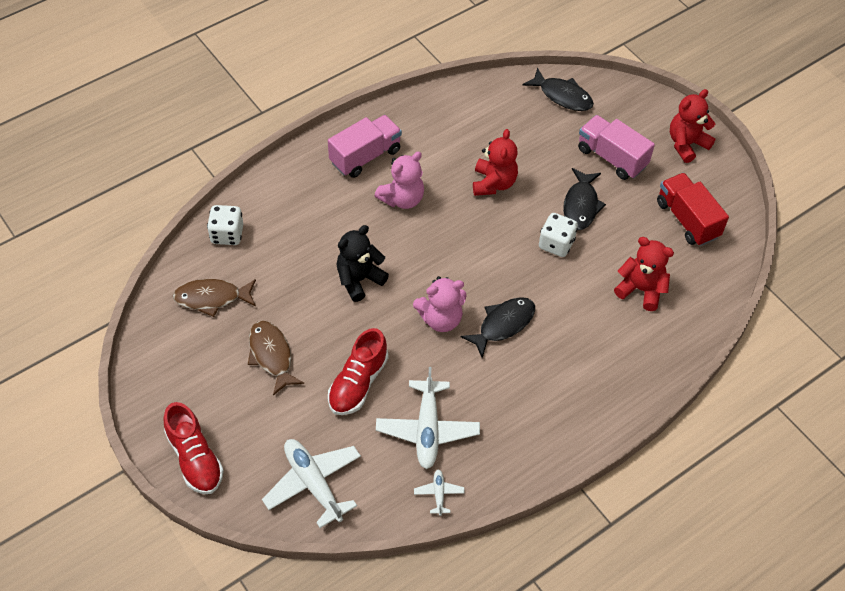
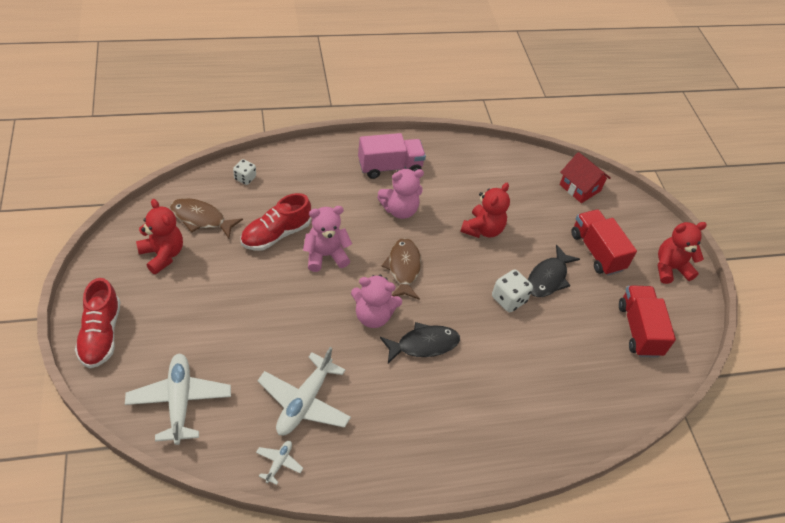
camera: 20 degrees right, 5 degrees down
white dice [207,205,243,245] -> white dice [233,159,256,185], size x0.65
brown fish [248,321,304,396] -> brown fish moved to [382,238,421,300]
red shoe [328,328,388,415] -> red shoe moved to [240,193,311,251]
black teddy bear [337,225,389,302] -> pink teddy bear [303,206,352,272]
black fish [522,68,594,111] -> red house [559,152,611,203]
pink truck [578,115,655,180] -> red truck [571,209,637,276]
red teddy bear [614,237,674,311] -> red teddy bear moved to [136,199,183,274]

